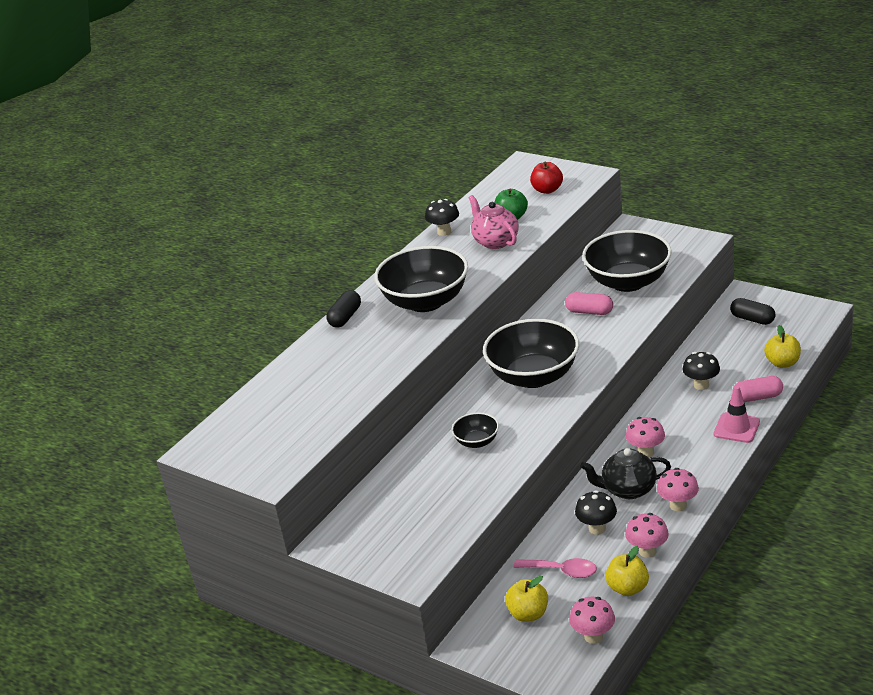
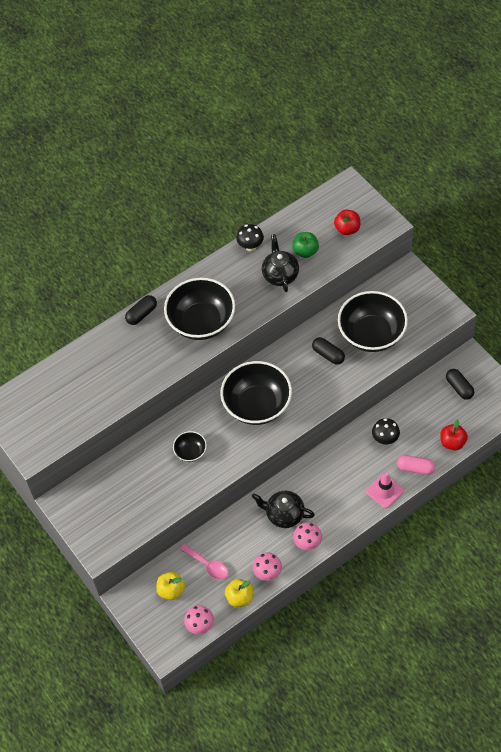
camera: 20 degrees right, 25 degrees up
pink teapot [469,195,519,249] -> black teapot [262,234,299,292]
pink capsule [565,292,613,315] -> black capsule [312,337,345,365]
black mushroom [575,490,617,535] -> none
pink mushroom [626,417,665,457] -> none
yellow apple [764,325,801,368] -> red apple [440,419,468,450]

